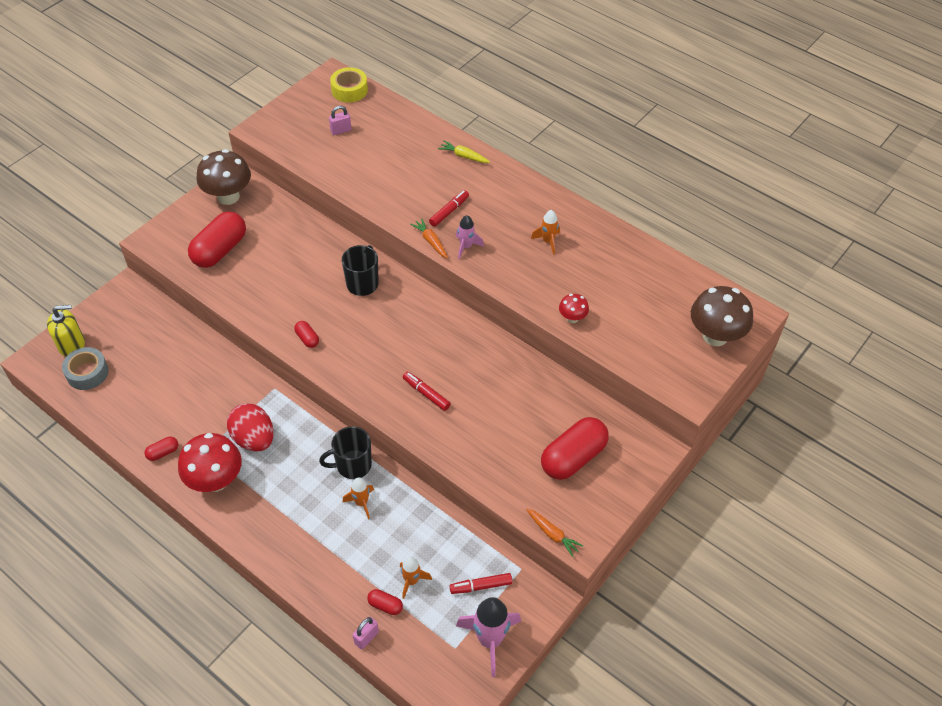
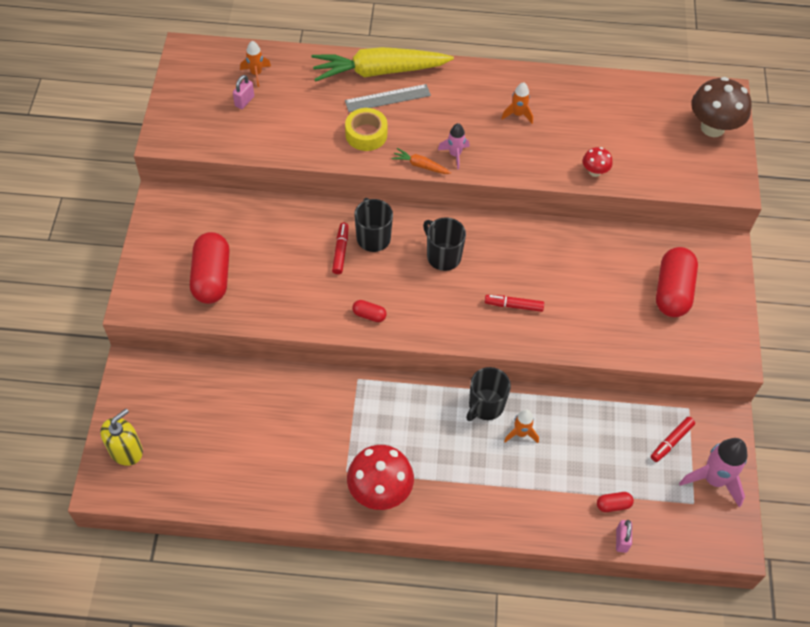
camera: 35 degrees left, 5 degrees up
grey tape [62,347,109,390] -> none
red capsule [145,437,178,461] -> none
brown mushroom [196,149,251,205] -> none
red egg [227,403,274,452] -> none
yellow tape [330,67,368,103] -> yellow tape moved to [345,108,388,151]
orange rocket [400,557,432,599] -> orange rocket moved to [240,41,271,87]
red marker [429,190,469,227] -> red marker moved to [332,223,349,274]
yellow carrot [438,140,490,163] -> yellow carrot [312,47,454,82], size x2.41
orange carrot [526,509,583,557] -> none
none -> grey ruler [345,84,431,112]
none -> black mug [423,217,466,271]

